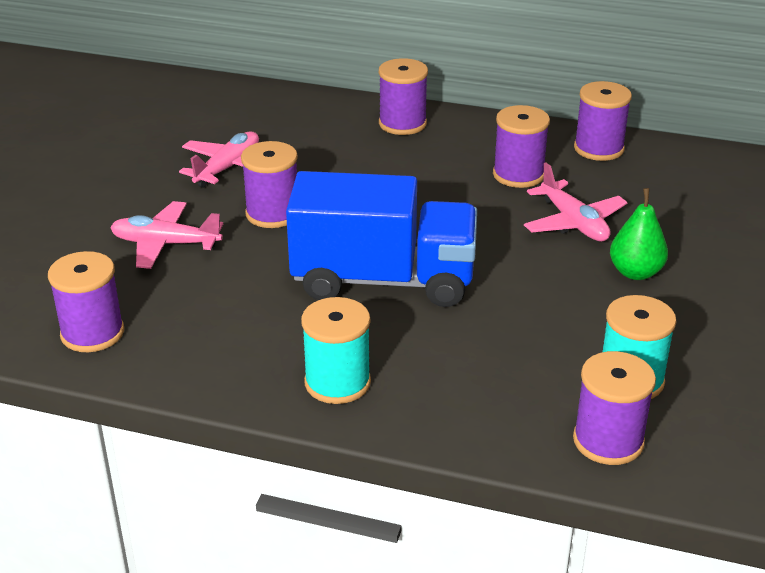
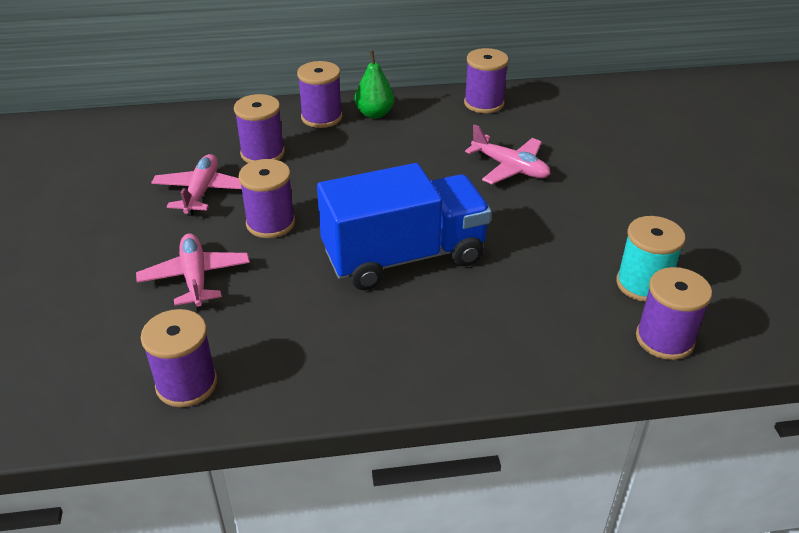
camera: 25 degrees left, 5 degrees up
pink plane [110,201,223,269] -> pink plane turned 90 degrees clockwise [136,233,250,308]
turquoise spool [301,297,371,404] -> none
purple spool [493,105,550,188] -> purple spool moved to [234,94,285,163]
green pear [610,188,668,280] -> green pear moved to [355,51,394,119]

